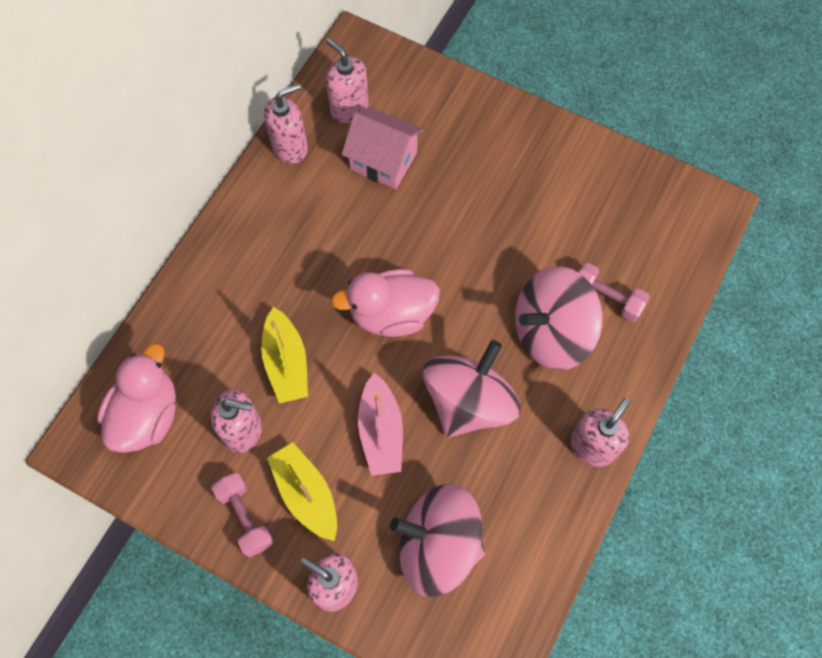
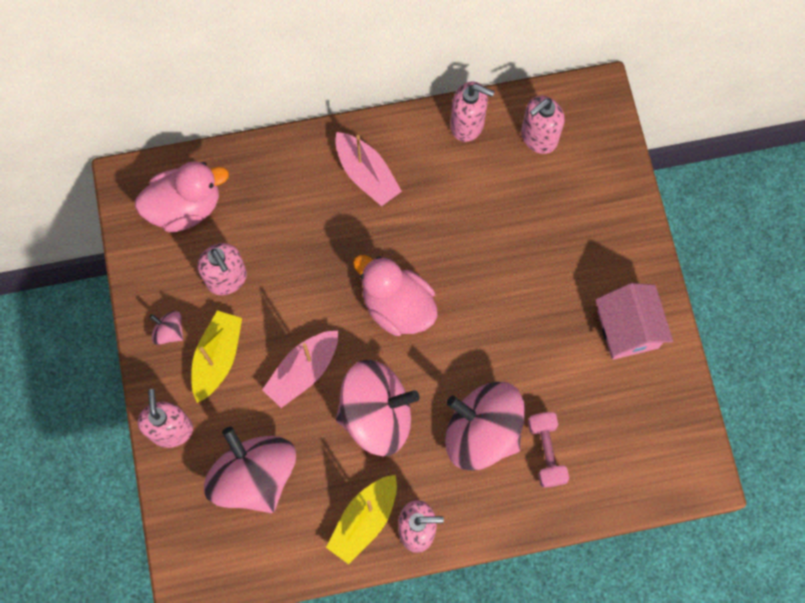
camera: 50 degrees right, 5 degrees up
pink dumbbell [212,473,274,558] -> pink spinning top [149,311,183,345]
yellow boat [261,307,308,404] -> yellow boat moved to [326,475,397,564]
pink soap dispenser [326,38,369,123] -> pink soap dispenser turned 135 degrees counterclockwise [521,96,564,154]
pink house [342,107,424,189] -> pink house moved to [595,283,673,360]
none -> pink boat [335,132,402,206]

